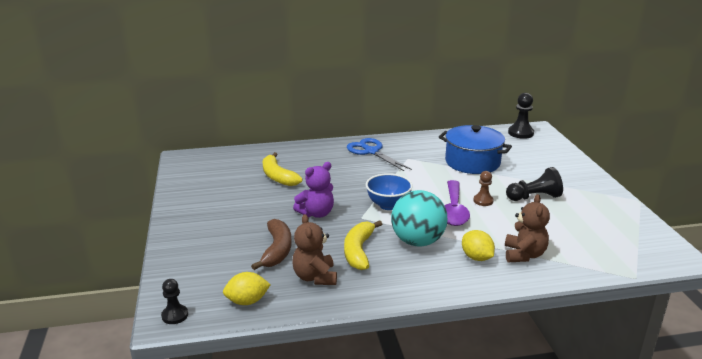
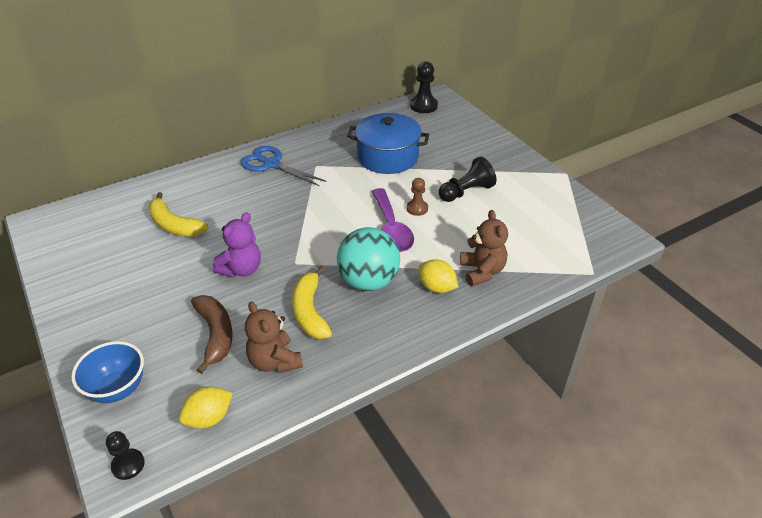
camera: 20 degrees left, 15 degrees up
blue bowl [366,173,413,210] -> blue bowl moved to [71,341,144,403]

